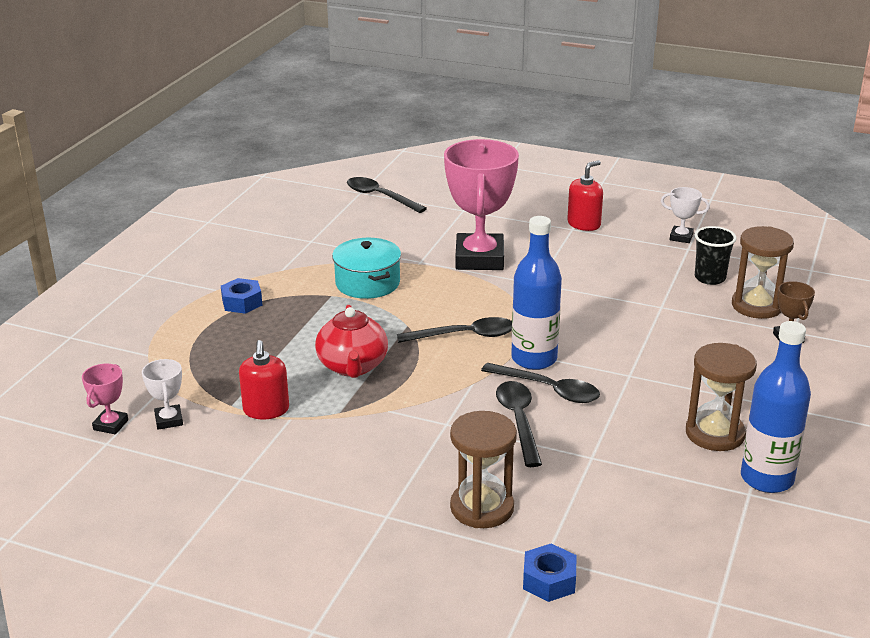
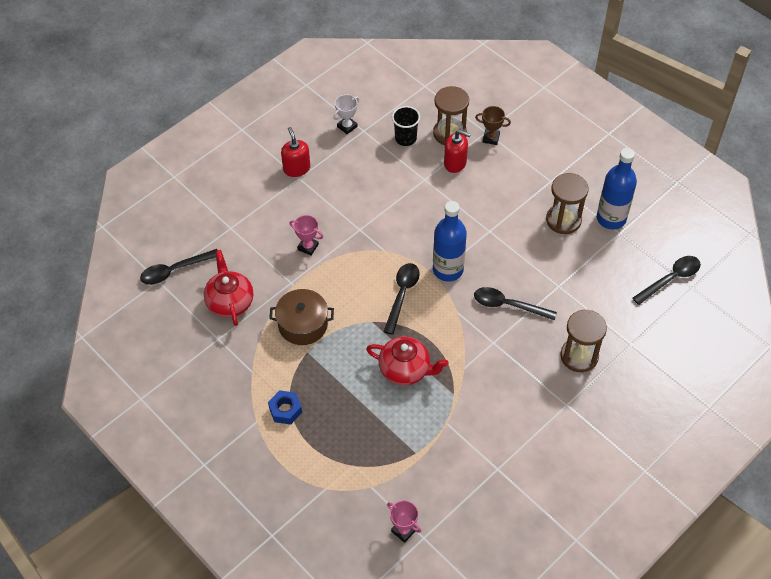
camera: 65 degrees left, 25 degrees up
white trophy [142,359,183,430] -> none
red soap dispenser [239,340,289,419] -> red soap dispenser moved to [444,130,471,173]
turquoise pot [332,238,401,299] -> brown pot [269,289,334,345]
pink trophy [444,139,519,270] -> pink trophy [290,215,323,255], size x0.44
black spoon [481,363,600,403] -> black spoon moved to [632,256,701,305]
blue nut [523,544,576,602] -> none
none -> red teapot [204,250,254,326]

